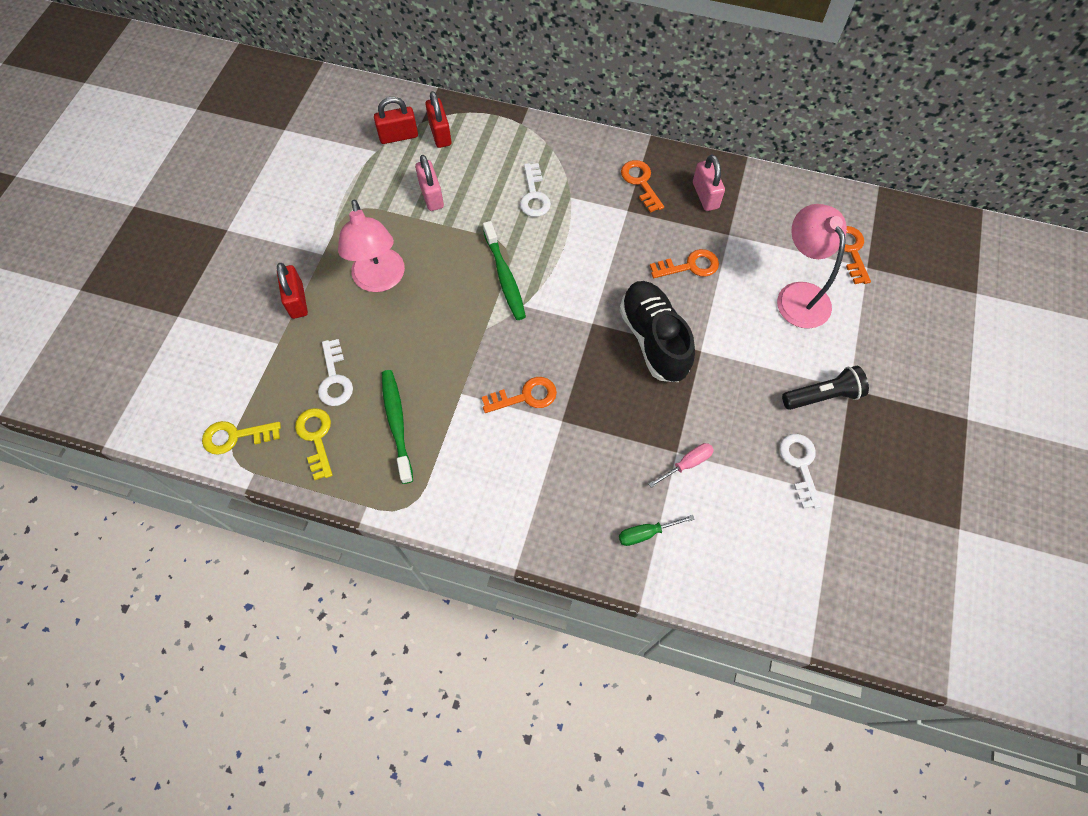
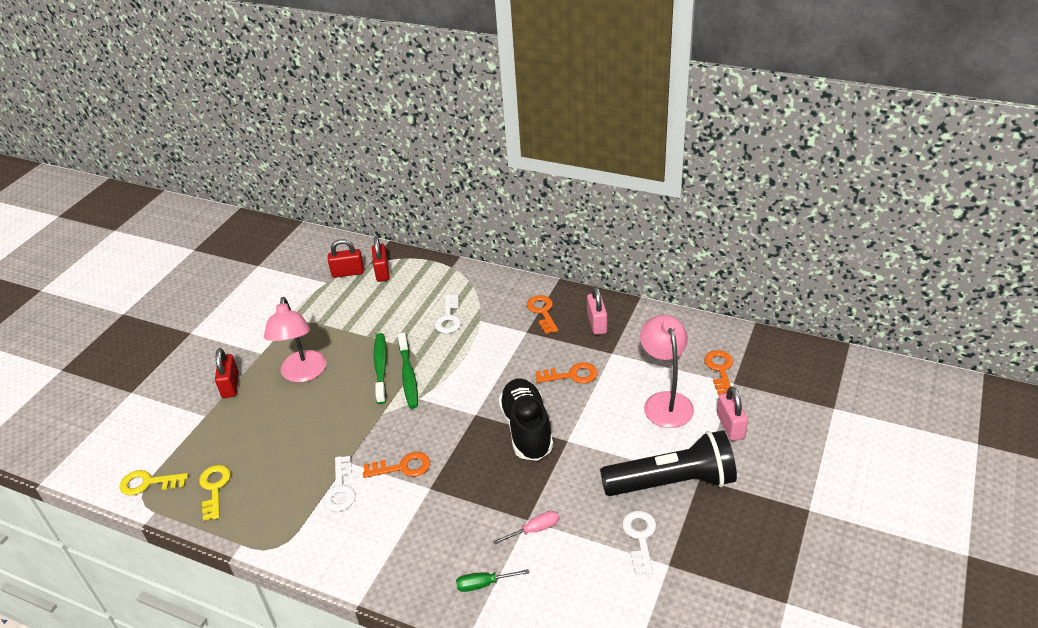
camera: 10 degrees right, 25 degrees down
white key [318,339,353,406] -> white key moved to [324,456,356,511]
green toothbrush [382,370,413,484] -> green toothbrush moved to [374,333,387,404]
pink padlock [415,155,444,211] -> pink padlock moved to [717,386,748,441]
black flashlight [782,366,869,410] -> black flashlight [600,430,737,496], size x1.77

